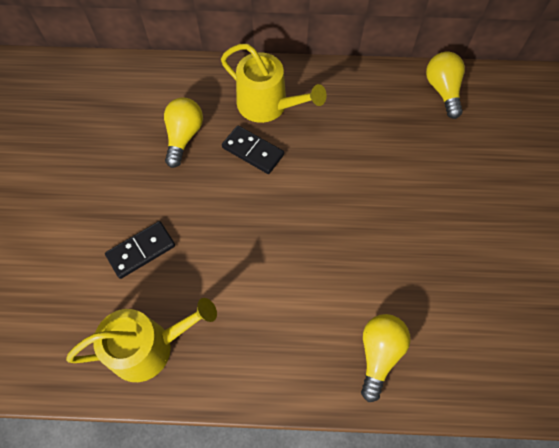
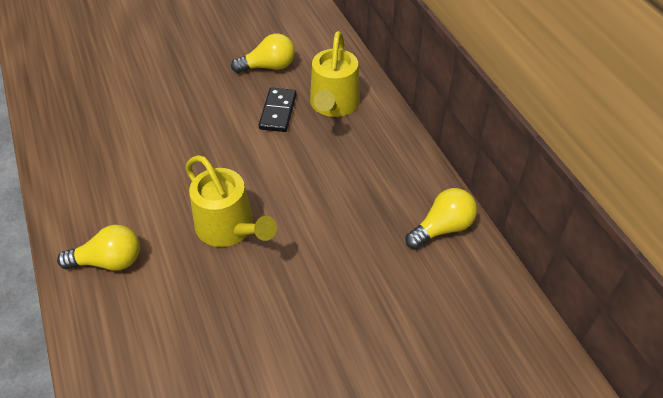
camera: 65 degrees right, 15 degrees down
yellow watering can [66,298,217,382] -> yellow watering can moved to [186,155,277,247]
black domino [105,221,175,279] -> none

